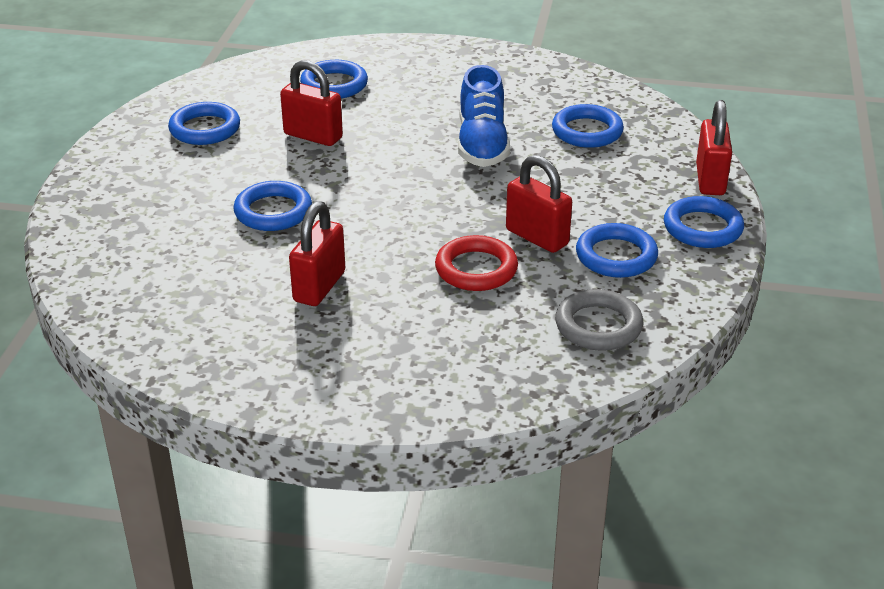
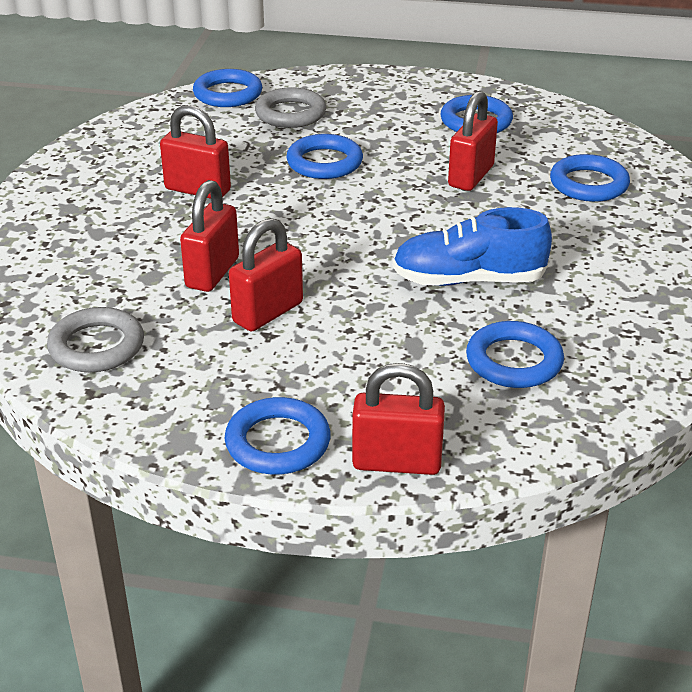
camera: 90 degrees right, 0 degrees up
red ring [435,235,518,291] -> red padlock [180,180,239,292]
blue ring [576,223,658,278] -> blue ring moved to [193,69,262,107]
none -> grey ring [255,87,327,128]

